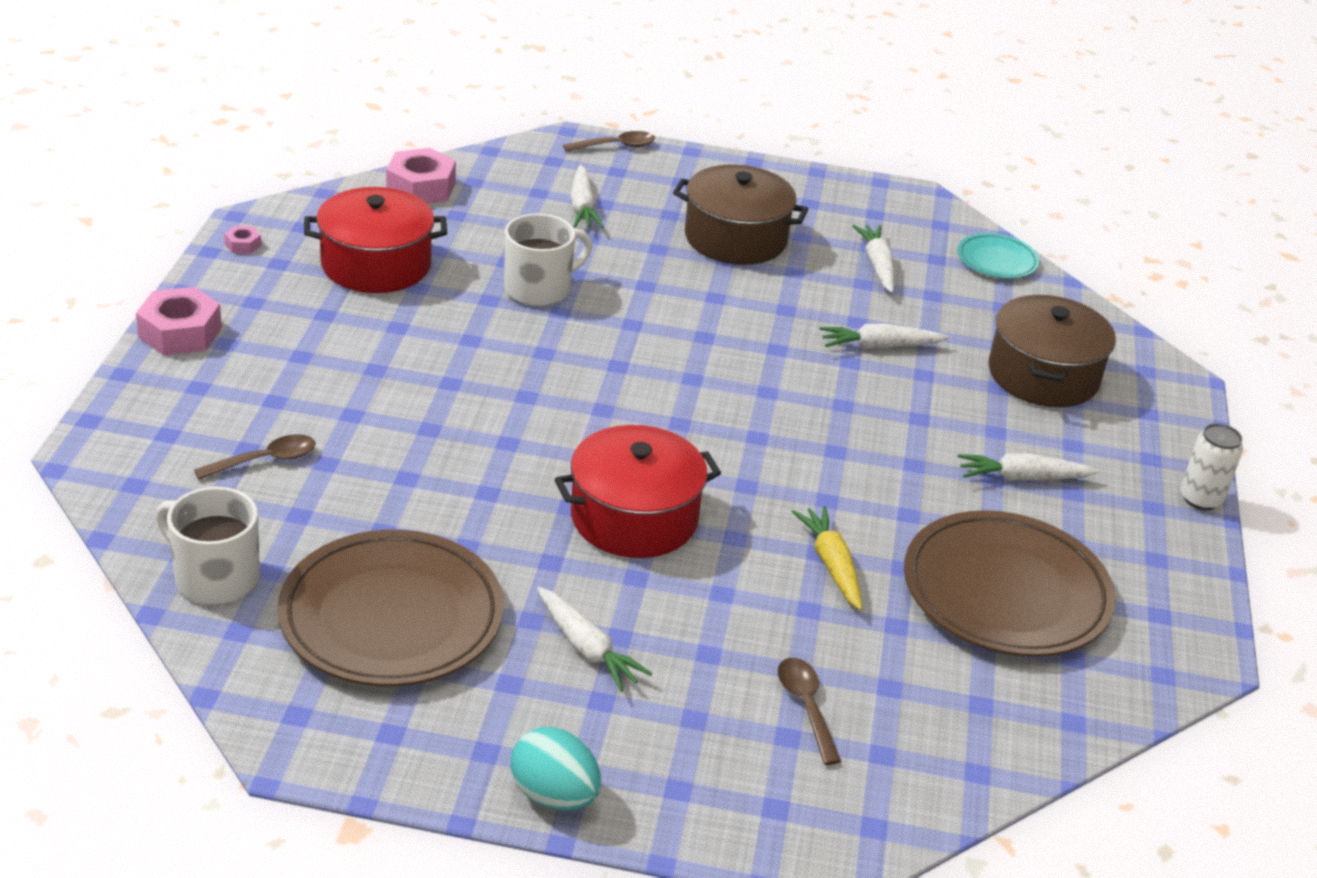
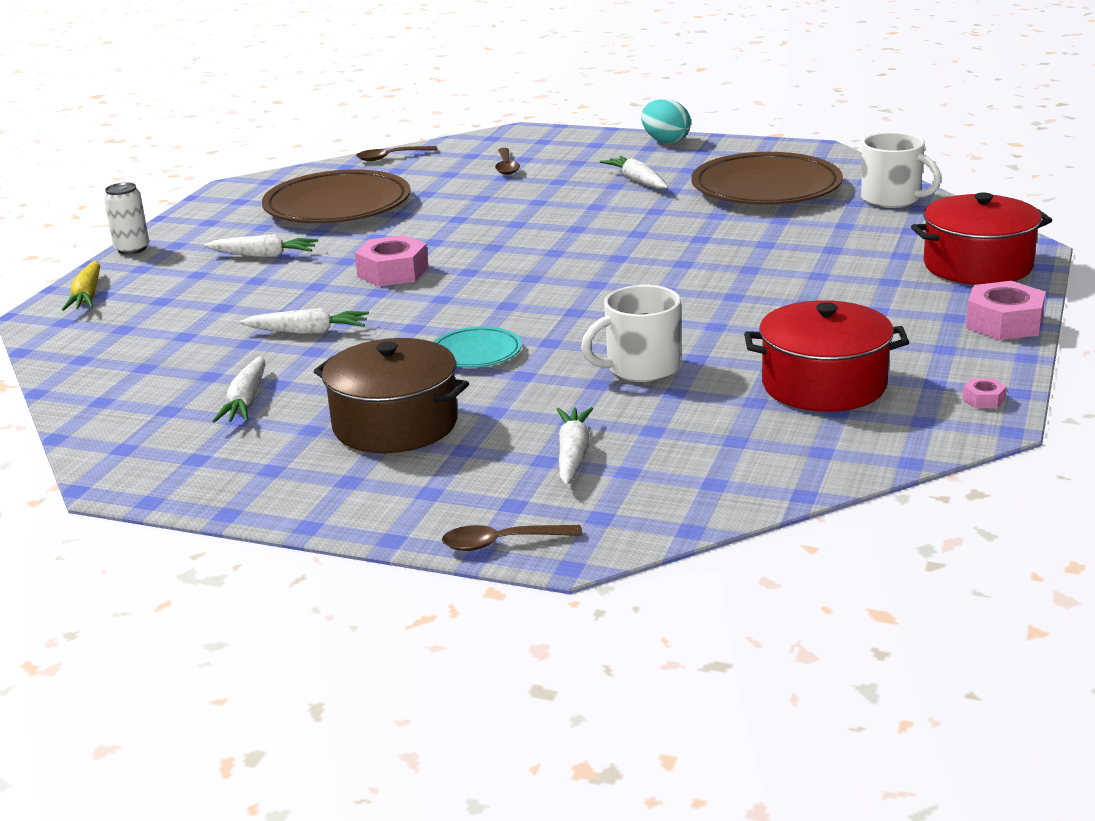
camera: 165 degrees left, 10 degrees down
brown spoon [194,434,316,480] -> brown spoon moved to [356,146,438,161]
pink nut [386,148,456,204] -> pink nut moved to [355,235,429,286]
red pot [554,425,721,558] -> red pot moved to [911,192,1052,285]
yellow carrot [792,506,862,610] -> yellow carrot moved to [62,261,100,311]
turquoise plate [957,233,1039,279] -> turquoise plate moved to [434,326,522,368]
brown pot [989,295,1116,407] -> none

